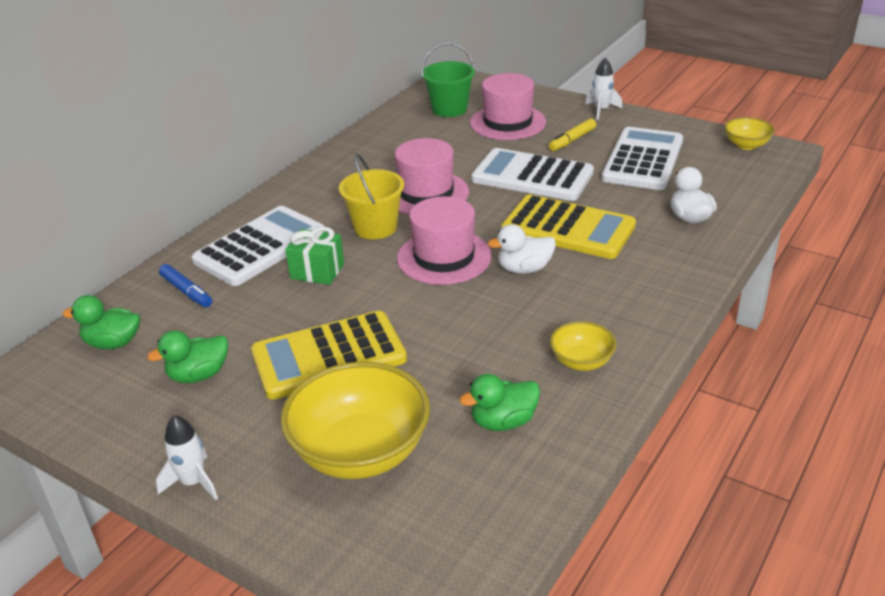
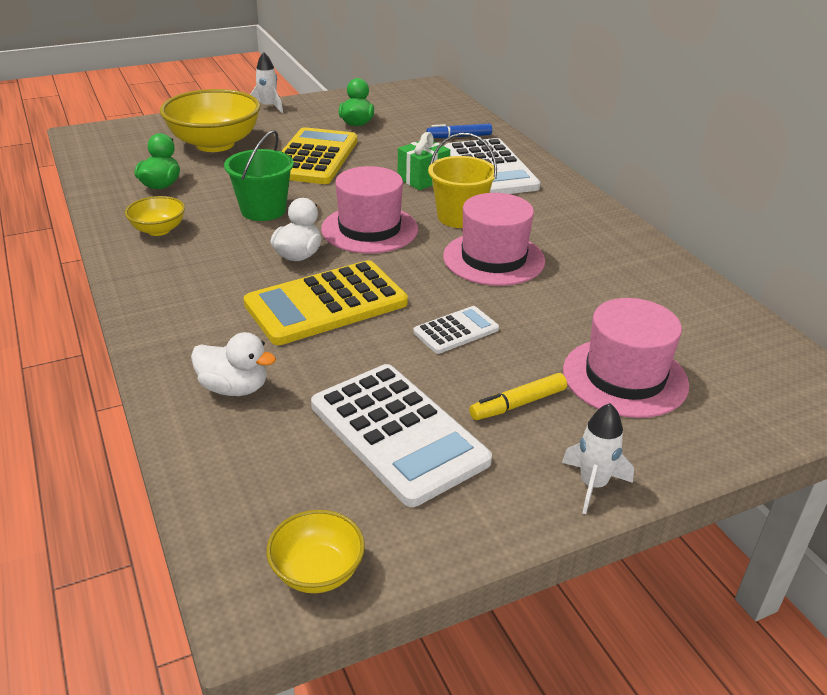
camera: 120 degrees right, 0 degrees up
green duck [62,295,140,349] -> none
green bucket [421,43,475,117] -> green bucket moved to [224,130,294,221]
white calculator [471,148,594,201] -> white calculator [413,306,499,354], size x0.51
yellow marker [549,119,596,151] -> yellow marker turned 105 degrees counterclockwise [469,373,567,420]

